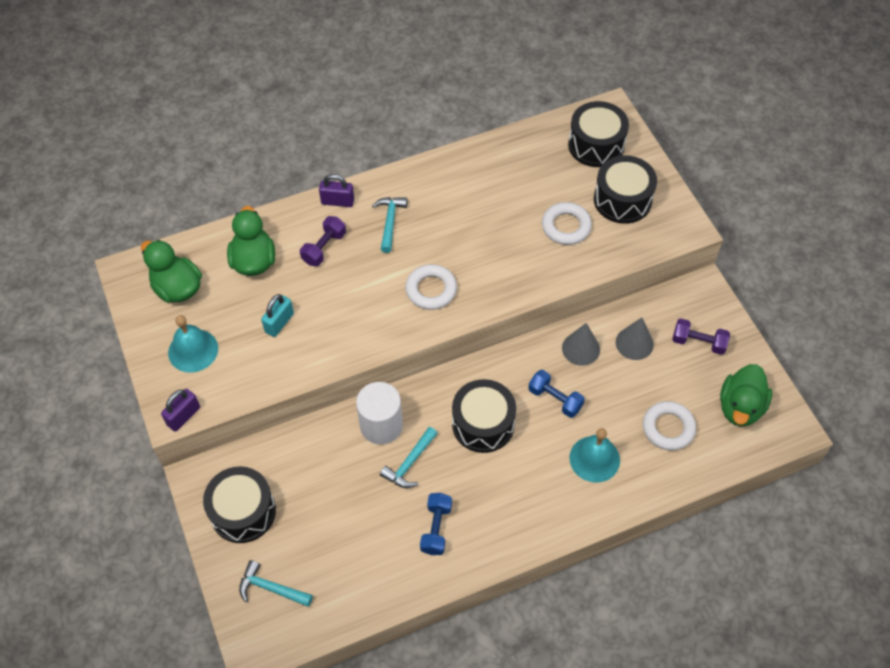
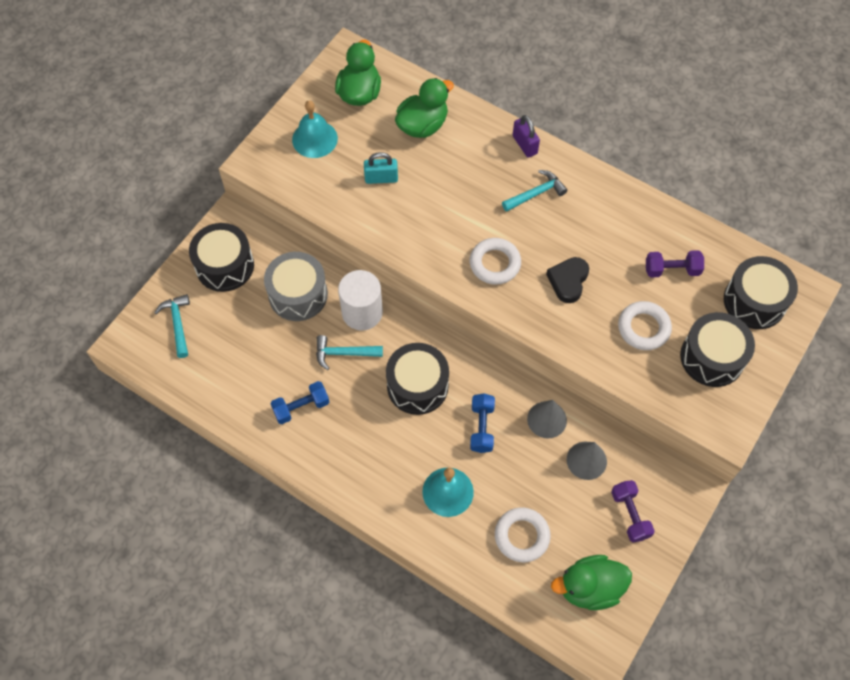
camera: 55 degrees right, 5 degrees up
purple padlock [161,389,200,432] -> none
purple dumbbell [300,216,346,266] -> purple dumbbell moved to [646,250,704,277]
none -> grey drum [264,252,328,321]
none -> black heart [546,257,589,303]

